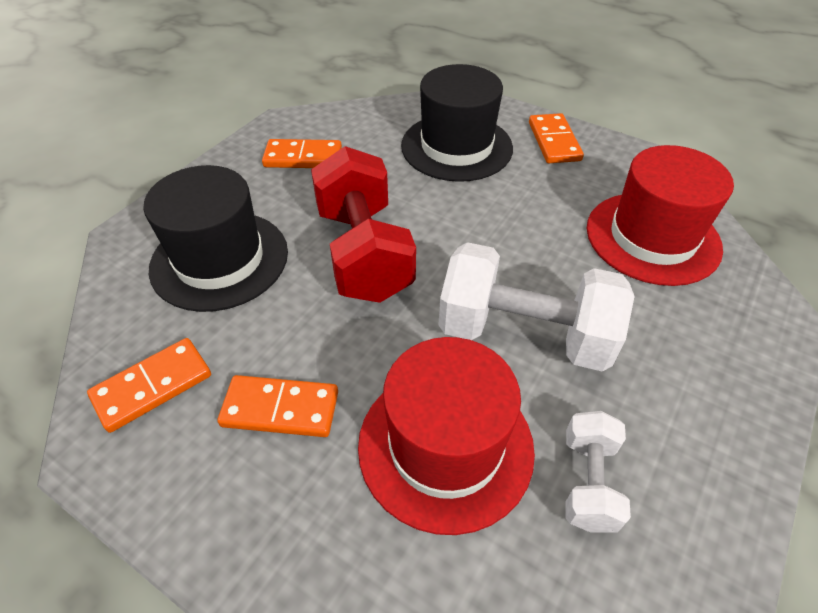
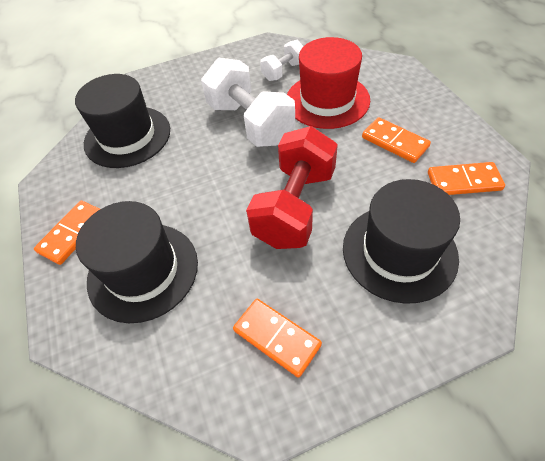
camera: 140 degrees left, 5 degrees up
red hat [587,145,734,286] -> black hat [75,74,170,168]

